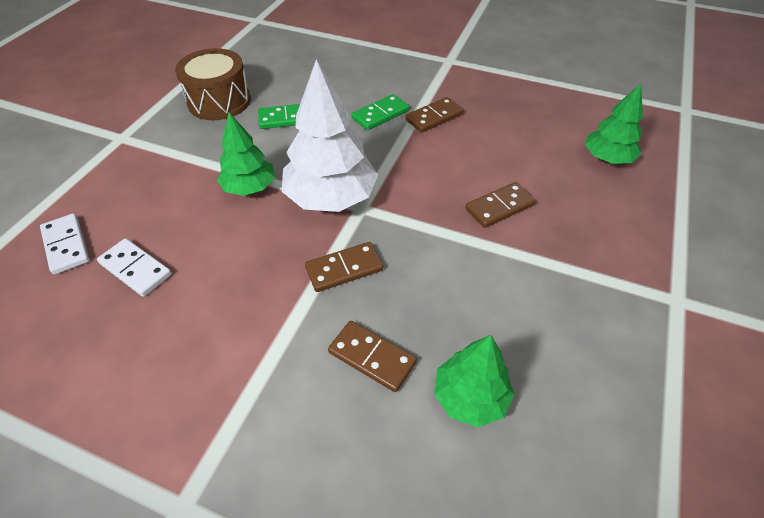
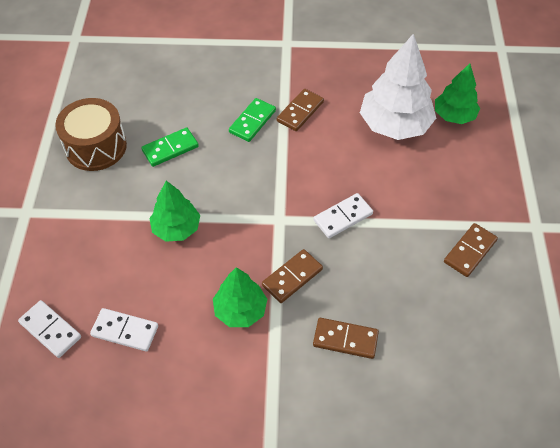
camera: 20 degrees left, 5 degrees up
white tree [282,59,378,212] -> white tree moved to [360,34,436,140]
green tree [434,335,515,427] -> green tree moved to [213,267,267,327]
brown domino [465,182,536,228] -> brown domino moved to [444,223,498,277]
none -> white domino [313,193,373,238]

